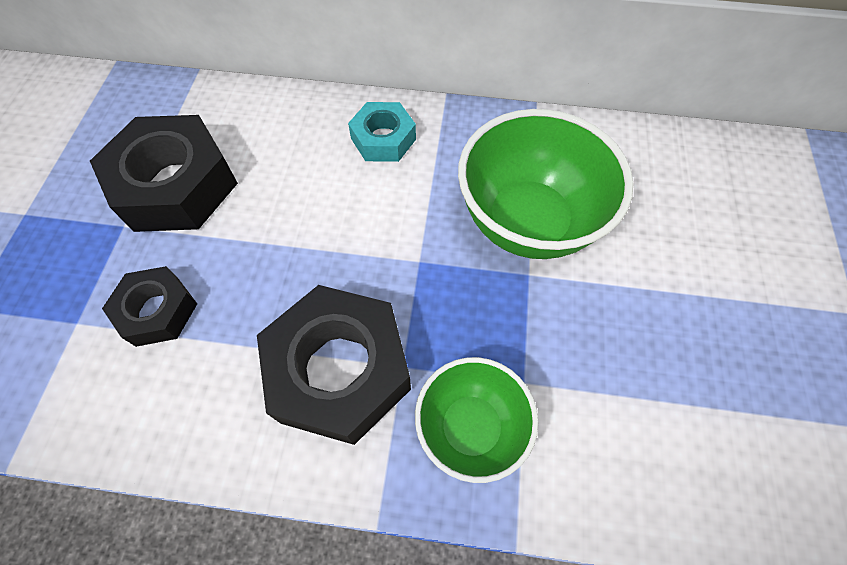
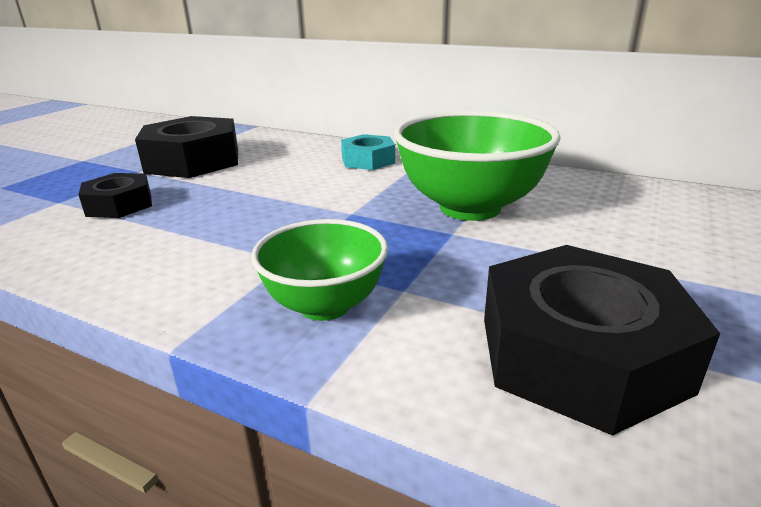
camera: 20 degrees right, 35 degrees down
black nut [257,285,411,445] -> black nut moved to [484,245,720,436]

